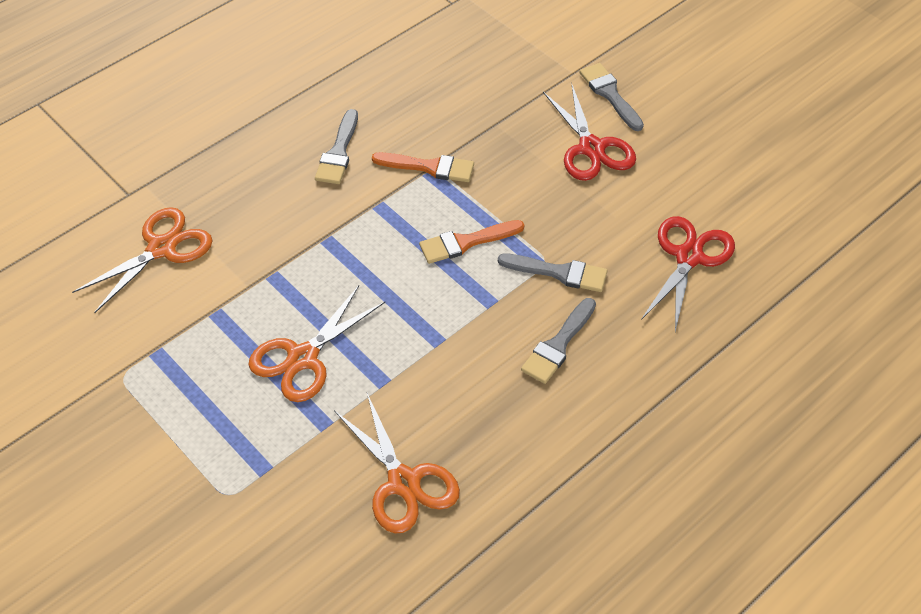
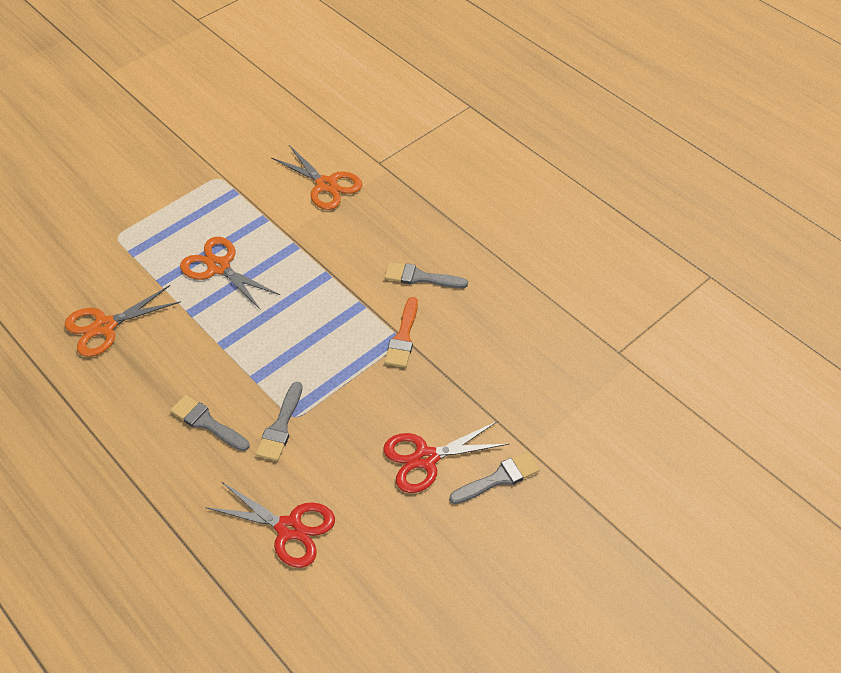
camera: 90 degrees right, 0 degrees up
orange brush [419,220,524,264] -> none

